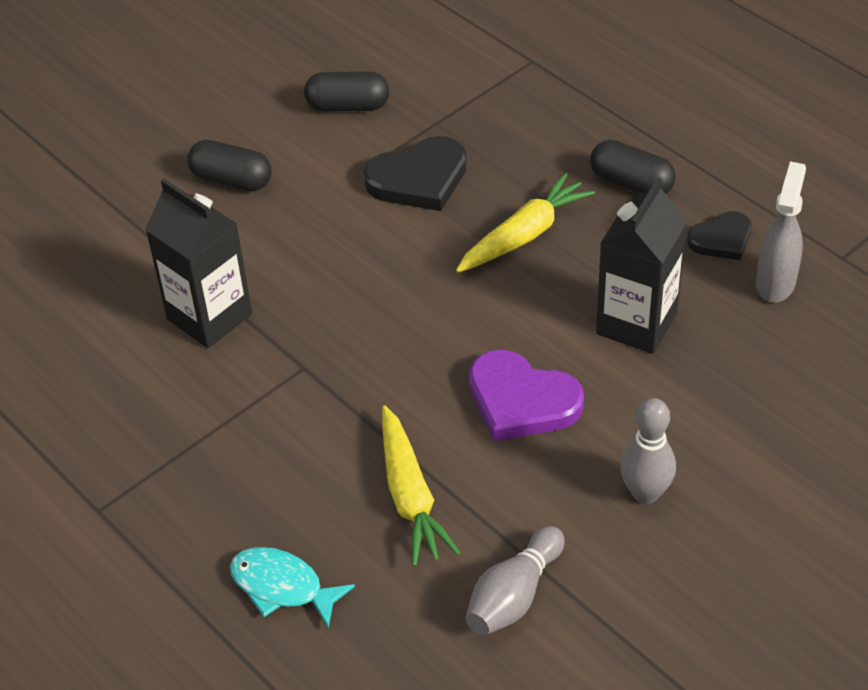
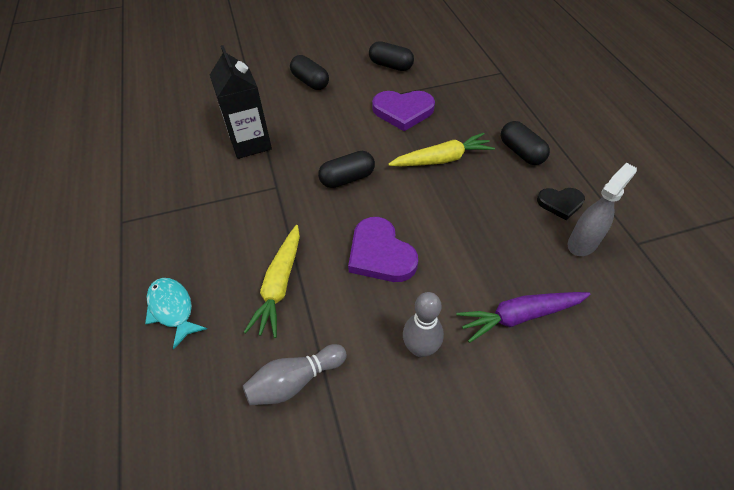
camera: 25 degrees right, 5 degrees up
black heart [364,136,467,211] -> purple heart [372,91,435,131]
black carton [596,178,687,354] -> none
none -> black capsule [318,151,375,188]
none -> purple carrot [456,292,590,343]

